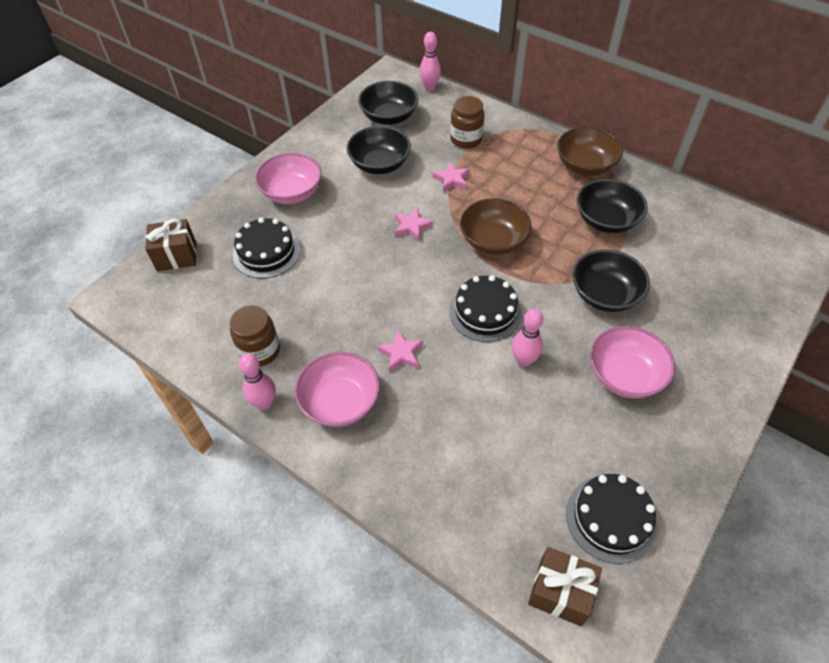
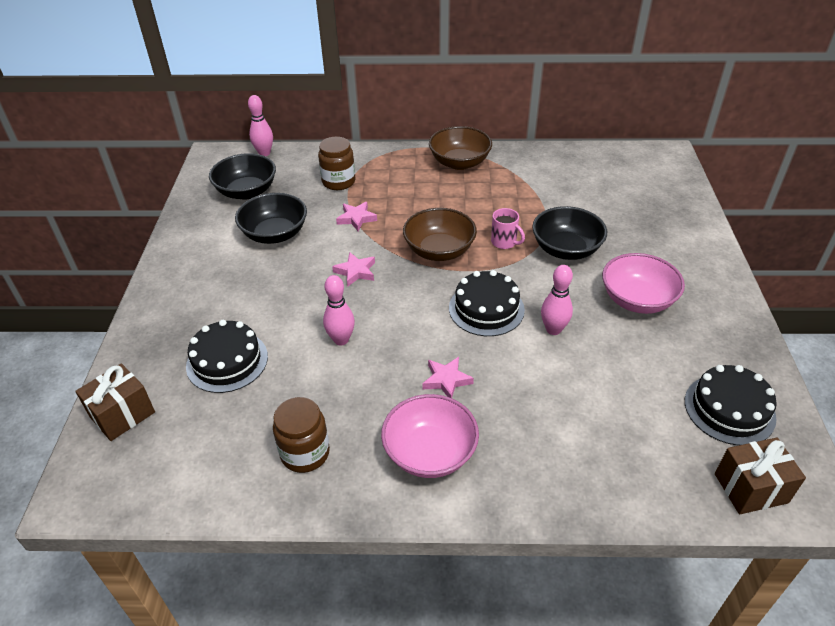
camera: 35 degrees left, 10 degrees down
pink bowling pin [239,353,276,410] -> pink bowling pin moved to [323,275,355,345]
pink bowl [255,153,322,204] -> none
black bowl [577,179,648,233] -> none
none -> pink mug [491,208,525,249]

